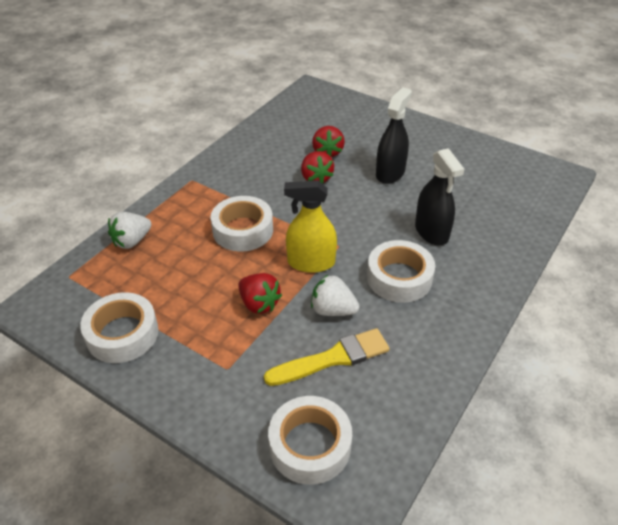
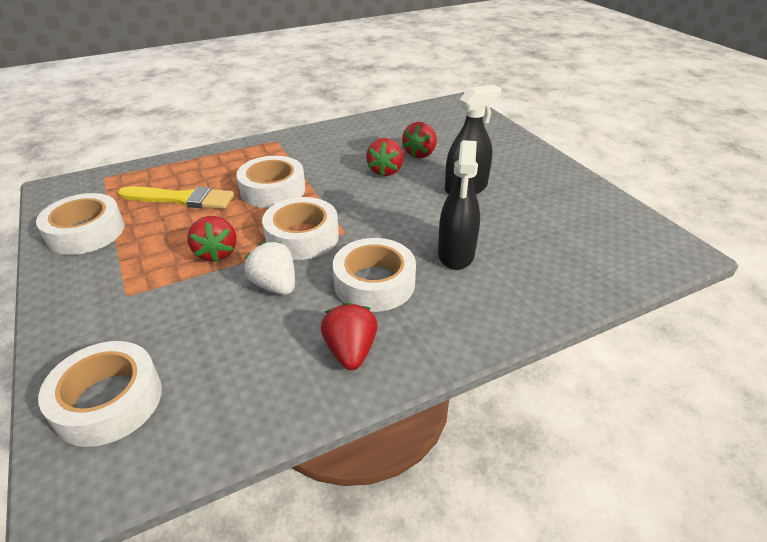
camera: 30 degrees right, 5 degrees down
white strawberry [108,212,152,249] -> none
yellow brush [264,328,390,386] -> yellow brush moved to [118,186,234,209]
yellow spray bottle [284,180,337,273] -> white tape [262,197,339,260]
none -> red strawberry [321,302,378,370]

